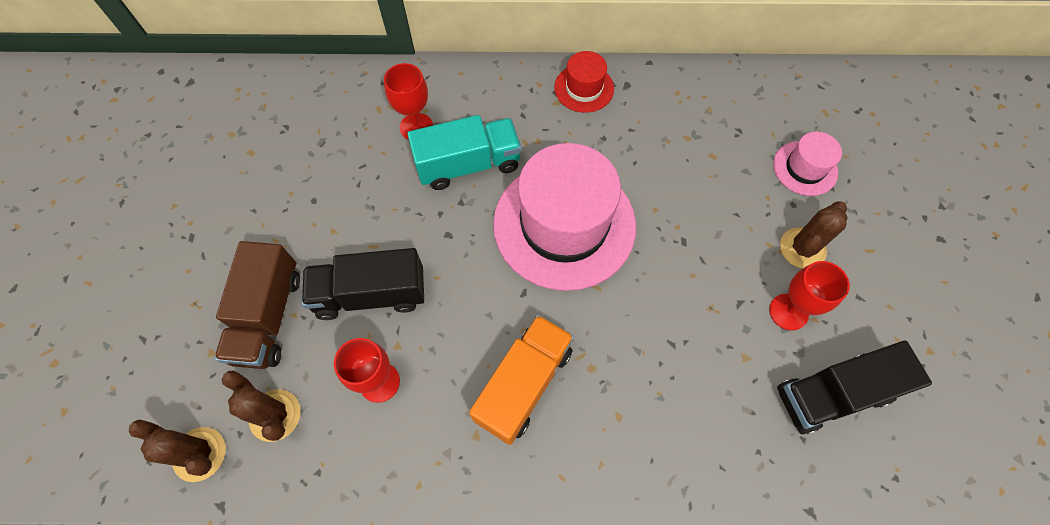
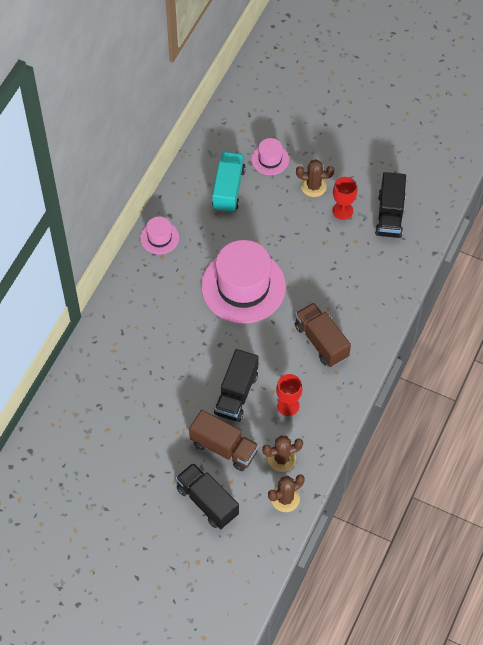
camera: 65 degrees left, 5 degrees down
red goblet [384,63,433,140] -> none
turquoise truck [407,115,521,190] -> turquoise truck moved to [212,152,246,213]
orange truck [469,315,574,445] -> brown truck [295,303,351,367]
red hat [554,51,614,113] -> pink hat [140,216,179,254]
brown cactus [780,201,847,269] -> brown cactus turned 60 degrees counterclockwise [296,159,334,197]
none -> black truck [176,463,239,529]

